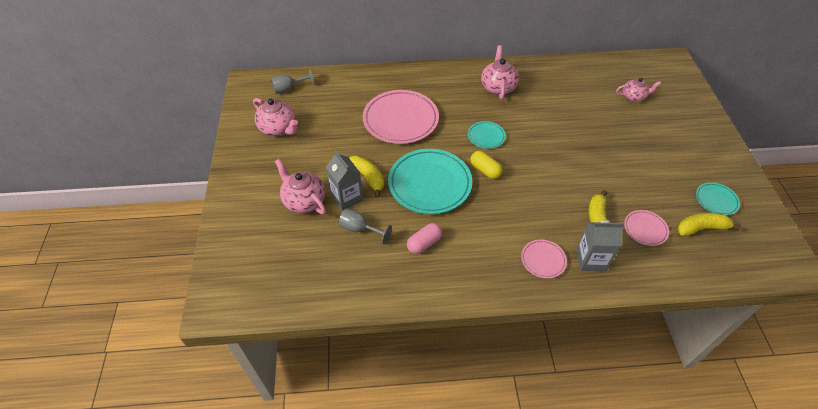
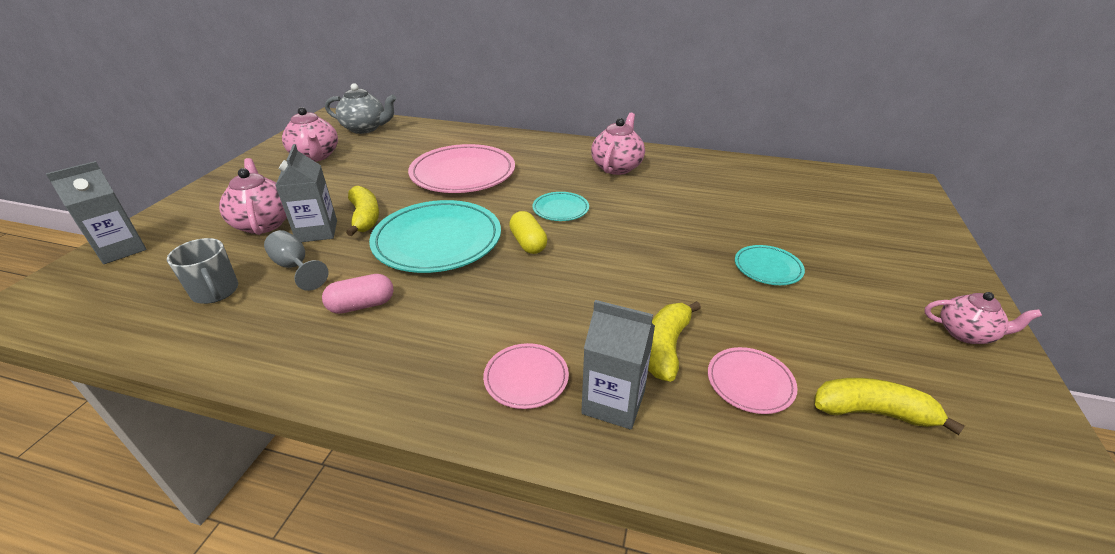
camera: 20 degrees right, 15 degrees down
grey goblet [271,68,315,94] -> grey teapot [325,83,396,134]
pink teapot [616,78,661,102] -> pink teapot moved to [925,292,1042,344]
turquoise plate [696,182,740,216] -> turquoise plate moved to [735,245,805,285]
none -> grey carton [46,161,147,264]
none -> grey mug [167,238,238,304]

